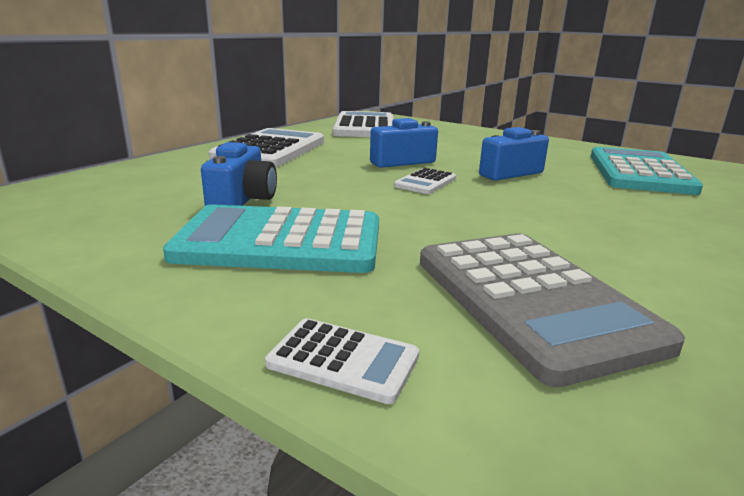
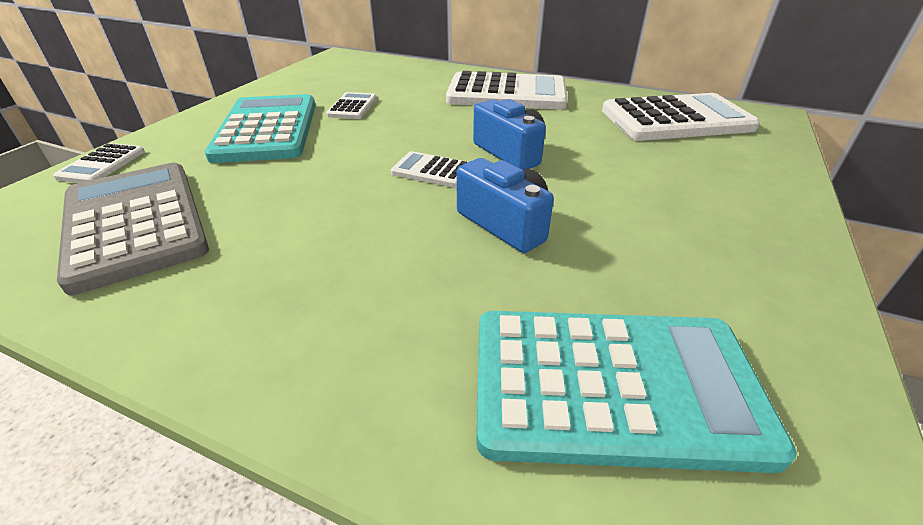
camera: 80 degrees right, 15 degrees up
blue camera [201,142,277,206] -> white calculator [326,92,377,119]
grey calculator [420,233,685,387] -> grey calculator turned 90 degrees clockwise [57,163,209,295]

